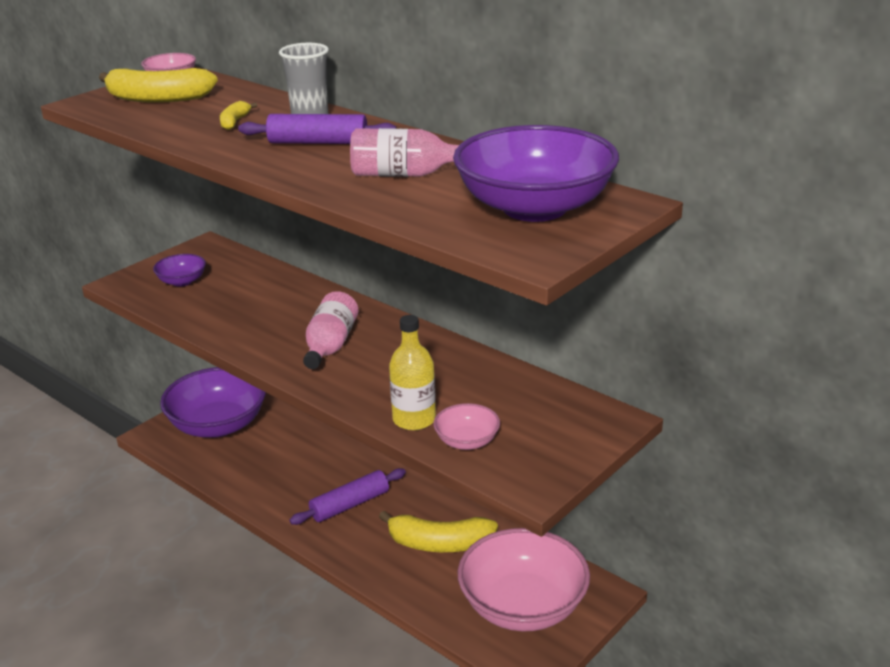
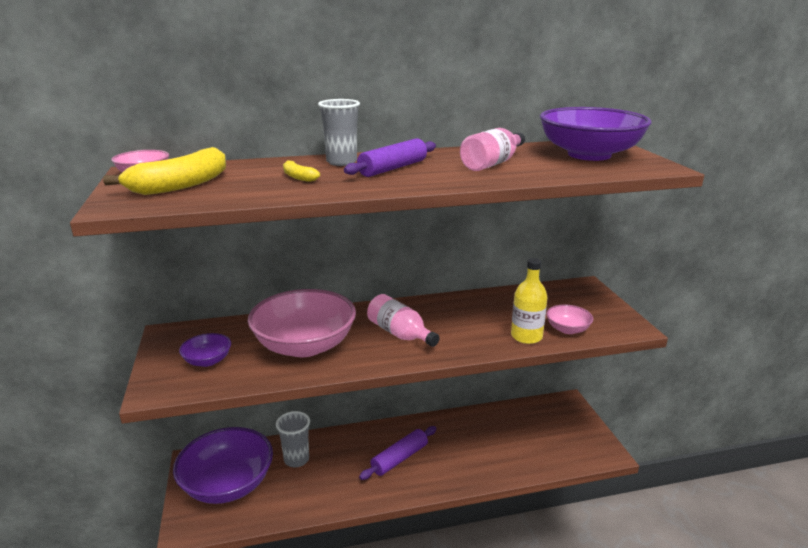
camera: 55 degrees left, 5 degrees down
purple rolling pin [290,468,406,525] -> purple rolling pin turned 45 degrees clockwise [359,426,437,480]
yellow banana [379,511,498,552] -> none
pink bowl [457,528,590,631] -> pink bowl moved to [248,289,356,357]
none -> grey cup [276,411,310,467]

